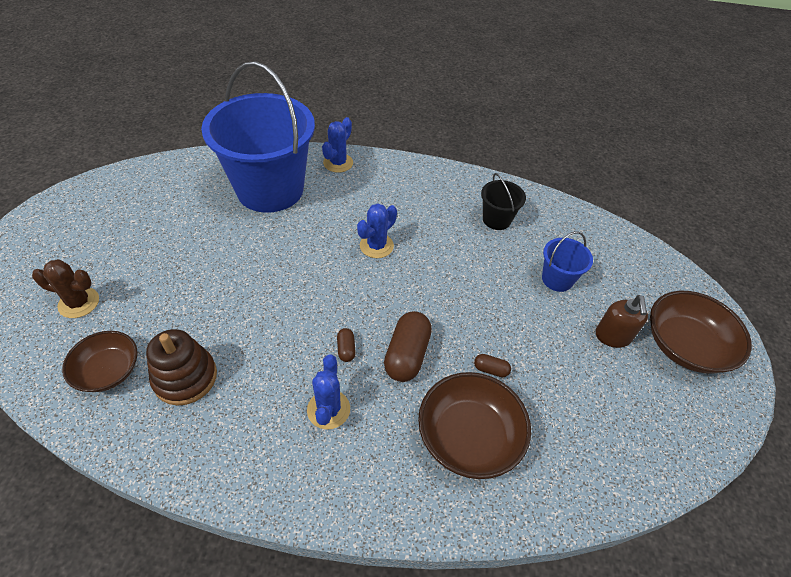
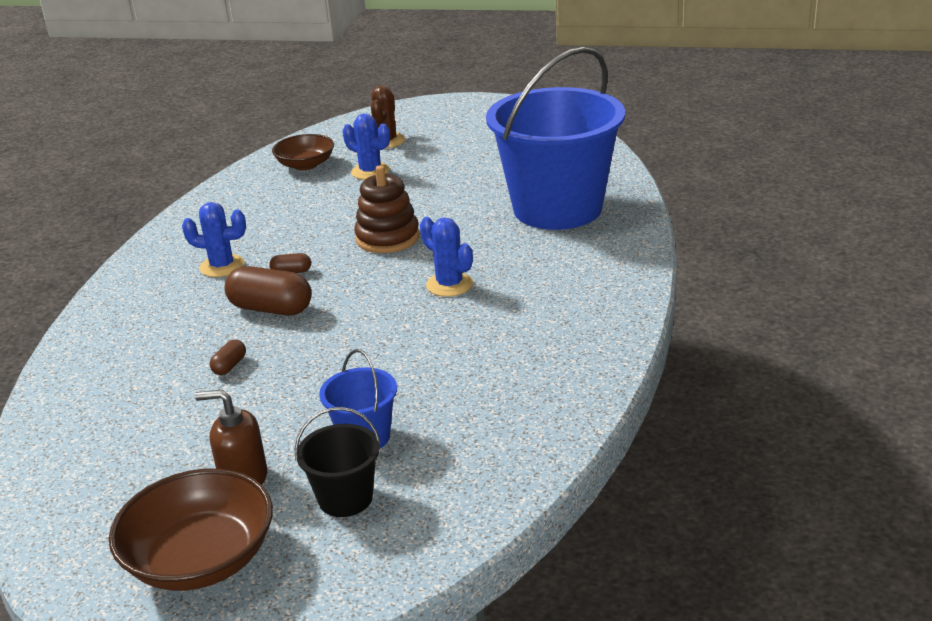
camera: 100 degrees right, 20 degrees down
brown stacking toy [146,329,217,406] -> brown stacking toy moved to [354,165,420,253]
blue cactus [322,117,353,173] -> blue cactus moved to [343,114,390,180]
brown bowl [418,372,531,479] -> none
black bucket [481,173,526,230] -> black bucket moved to [295,407,381,517]

